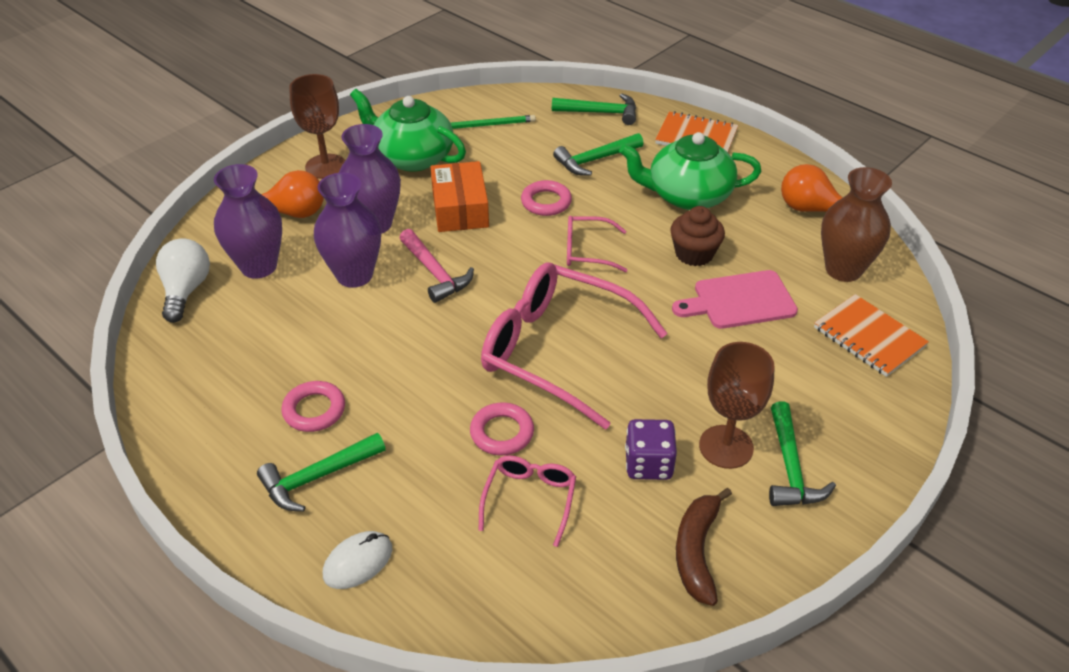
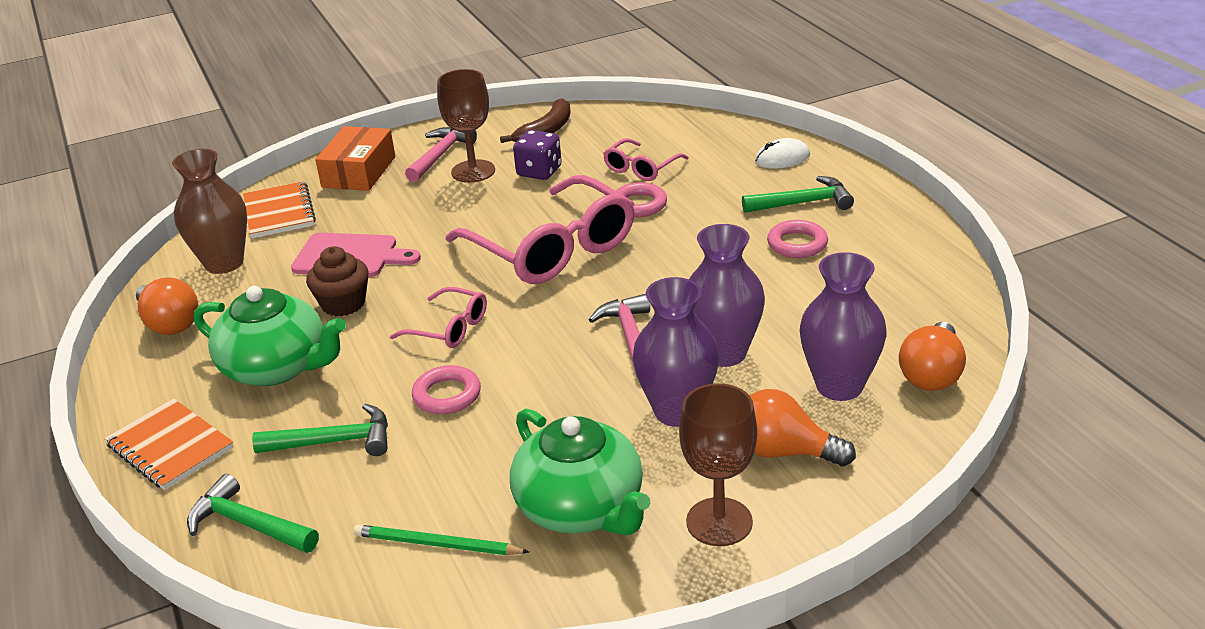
camera: 155 degrees left, 10 degrees down
white light bulb [156,238,210,323] -> orange light bulb [899,322,966,391]
orange box [430,161,489,232] -> orange box moved to [315,126,395,191]
green hammer [769,401,836,506] -> pink hammer [405,127,477,182]

